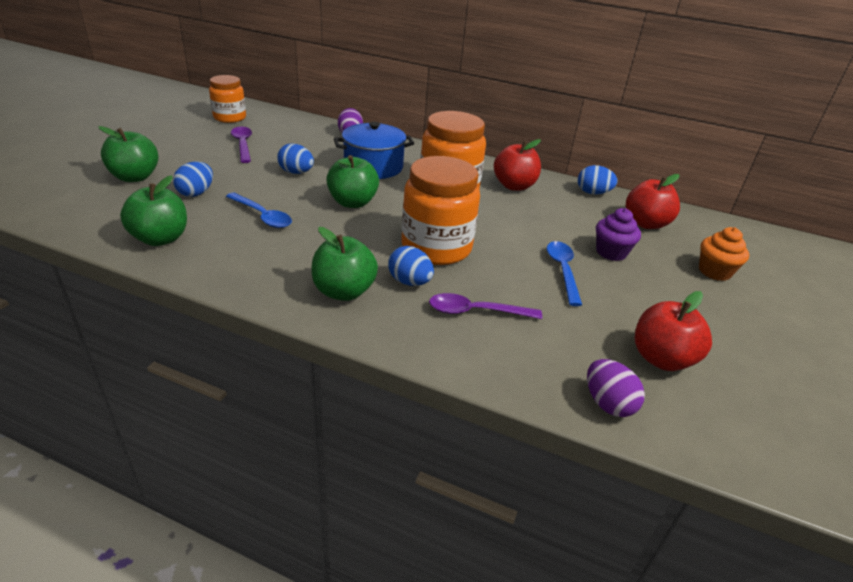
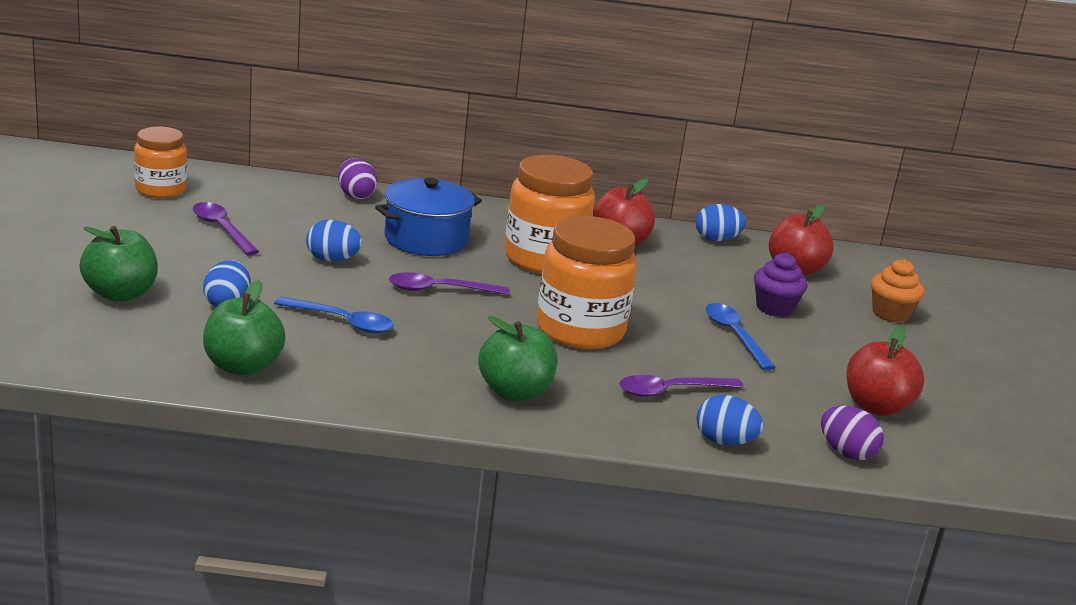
camera: 20 degrees left, 10 degrees down
green apple [326,155,379,208] -> purple spoon [389,272,510,295]
blue egg [388,246,434,286] -> blue egg moved to [697,395,763,445]

